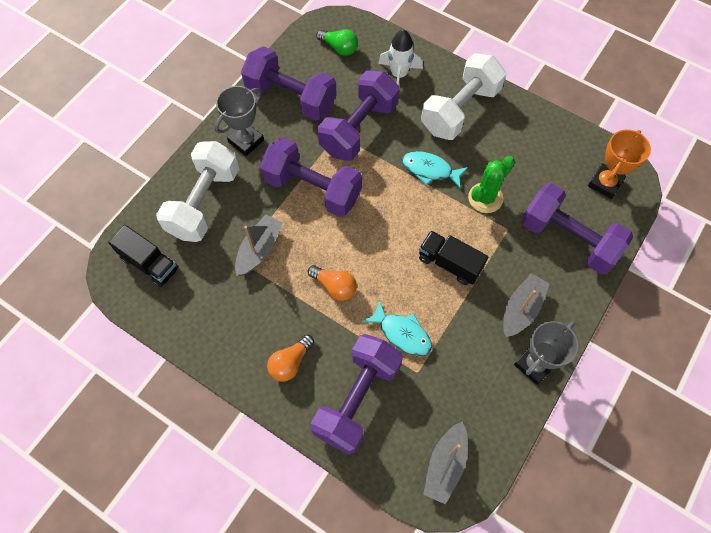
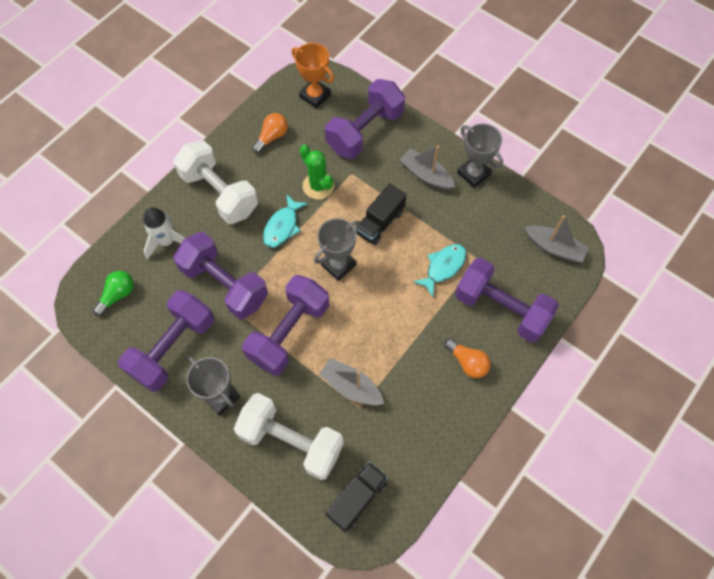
camera: 85 degrees left, 0 degrees up
orange light bulb [308,265,357,301] -> orange light bulb moved to [252,113,288,153]
none -> grey trophy [314,218,360,281]

